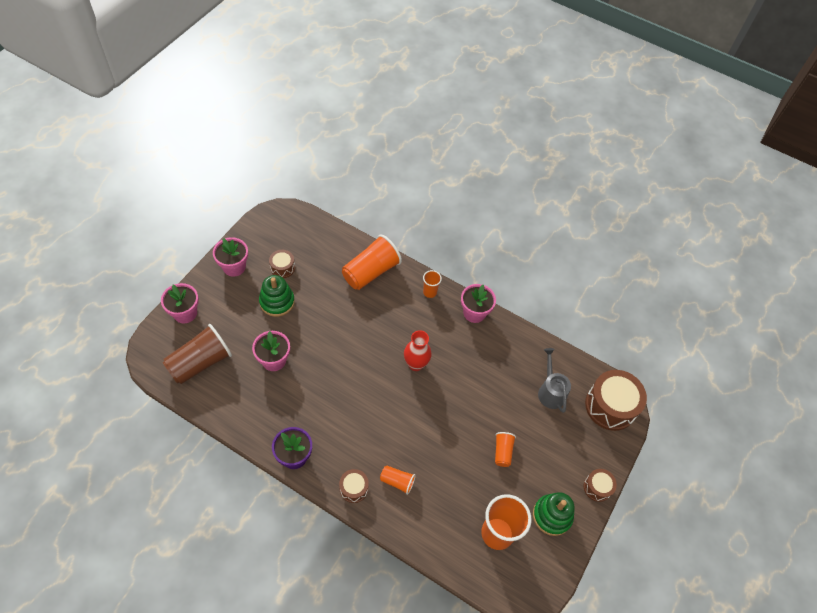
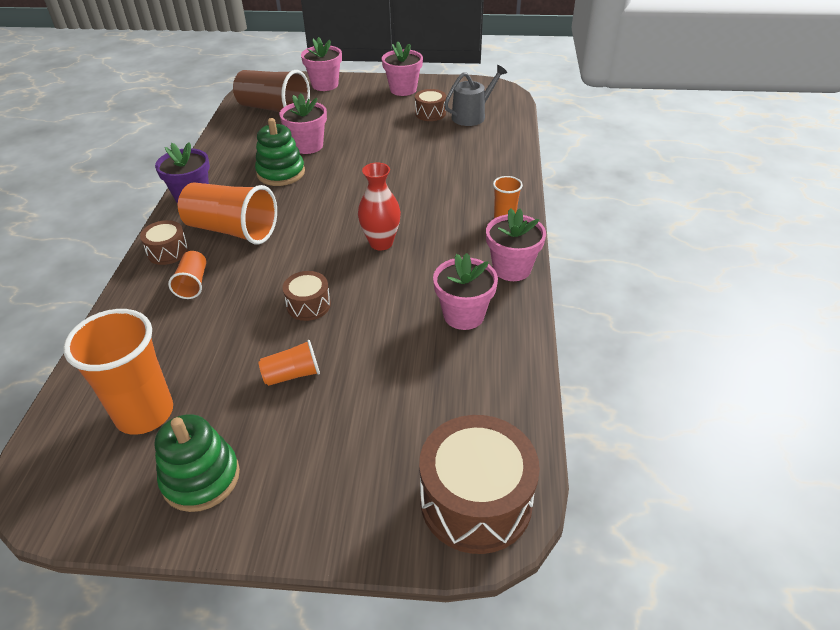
camera: 70 degrees right, 15 degrees down
green stacking toy [259,275,295,317] -> green stacking toy moved to [255,118,305,186]
orange cup [342,235,402,290] -> orange cup moved to [178,182,277,245]
grey watering can [538,348,571,413] -> grey watering can moved to [444,65,507,126]
brown drum [584,469,617,502] -> brown drum moved to [283,271,331,321]
none -> pink flower pot [433,253,498,330]

